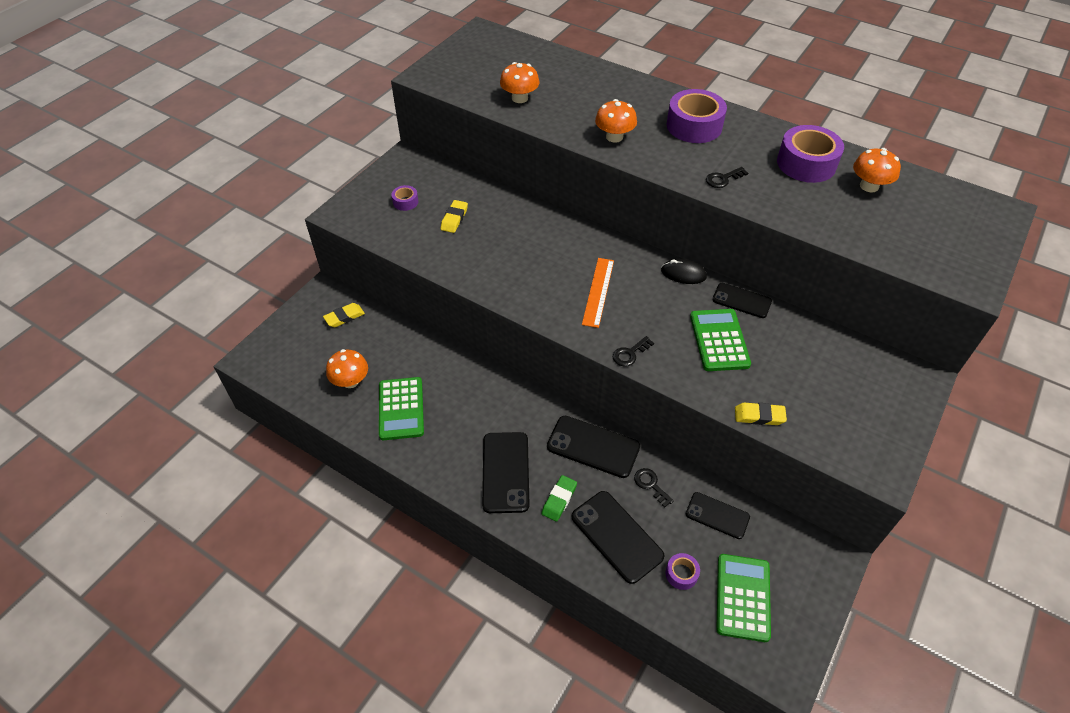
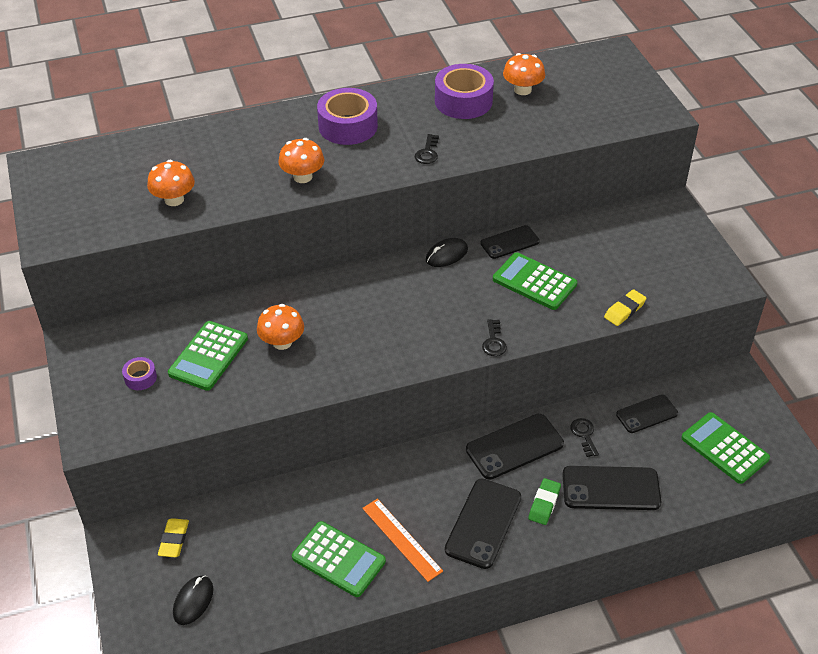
camera: 50 degrees left, 5 degrees down
orange mushroom [326,349,368,388] -> orange mushroom moved to [257,304,304,350]
yellow eraser [440,200,468,233] -> green calculator [168,321,248,391]
black phone [482,432,530,513] -> black phone turned 75 degrees clockwise [445,479,521,569]
green eraser [541,475,577,522] -> green eraser turned 45 degrees clockwise [528,478,561,525]
orange ruler [582,258,614,328] -> orange ruler moved to [362,499,443,582]
black key [634,468,674,508] -> black key turned 75 degrees clockwise [570,418,599,457]
purple tape [666,553,700,590] -> none
none -> black mouse [173,576,214,625]

